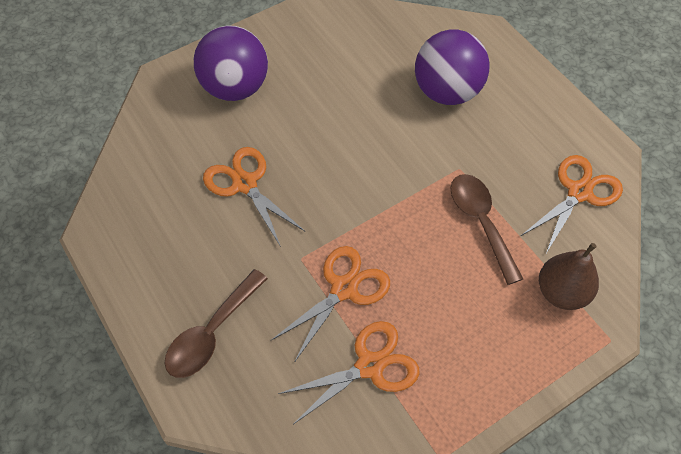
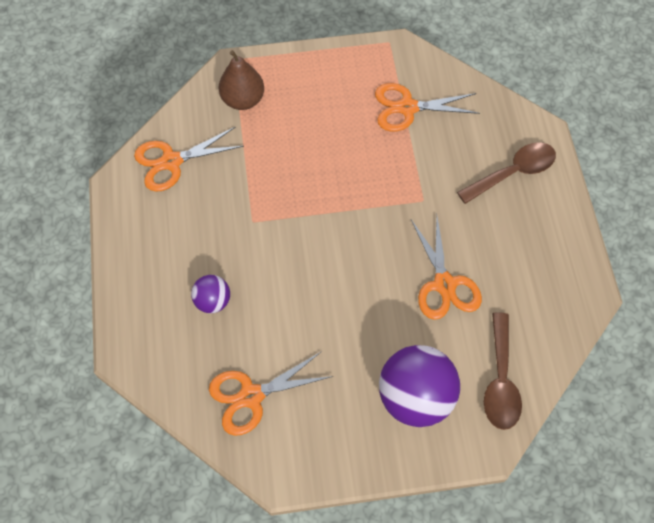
camera: 155 degrees left, 5 degrees up
orange scissors [271,246,390,361] -> orange scissors moved to [209,351,333,436]
purple ball [415,30,490,105] -> purple ball [191,275,230,313], size x0.51
brown spoon [450,174,523,285] -> brown spoon moved to [484,312,522,430]

